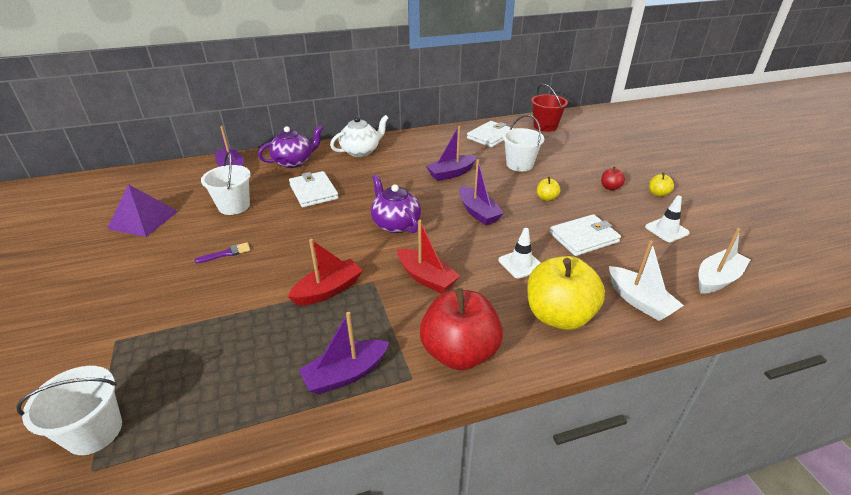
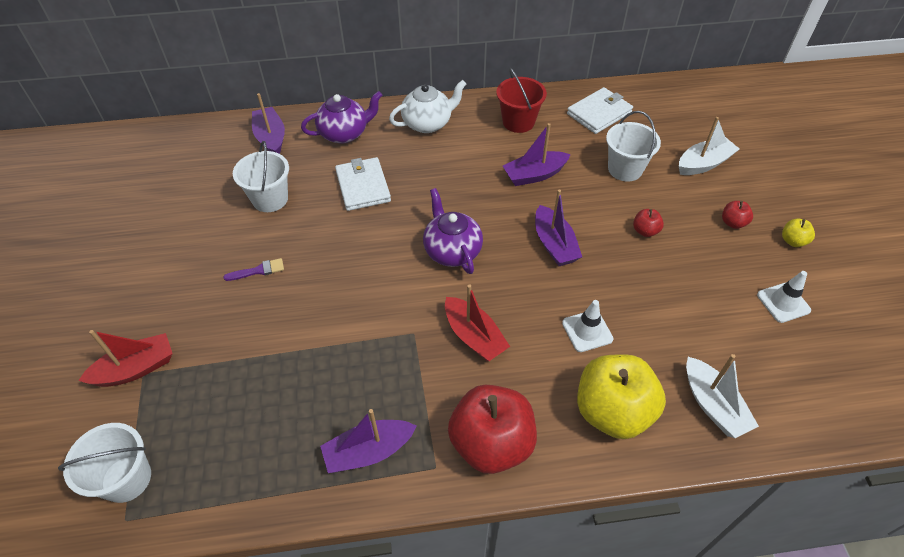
camera: 10 degrees right, 15 degrees up
purple pyramid [107,184,178,237] -> none
red boat [287,239,363,305] -> red boat moved to [78,330,173,387]
red bucket [531,84,568,132] -> red bucket moved to [496,68,547,133]
yellow apple [537,177,561,201] -> red apple [633,209,664,237]
white wallet [550,214,621,256] -> none
white boat [698,228,751,293] -> white boat moved to [679,117,739,175]

